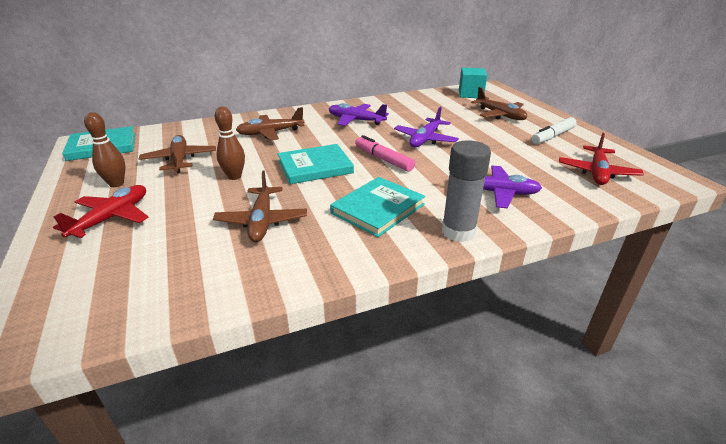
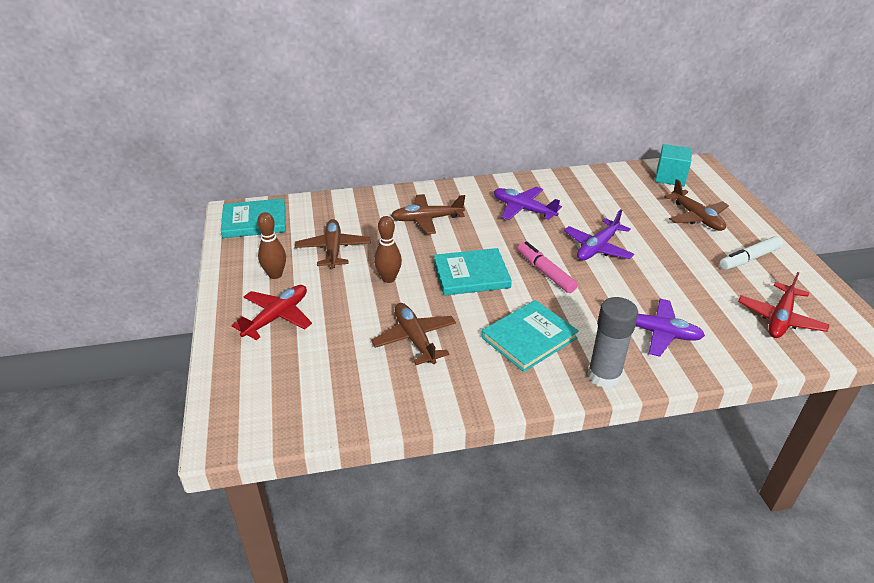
camera: 10 degrees right, 5 degrees up
brown plane [213,170,307,242] -> brown plane turned 150 degrees clockwise [371,303,456,365]

